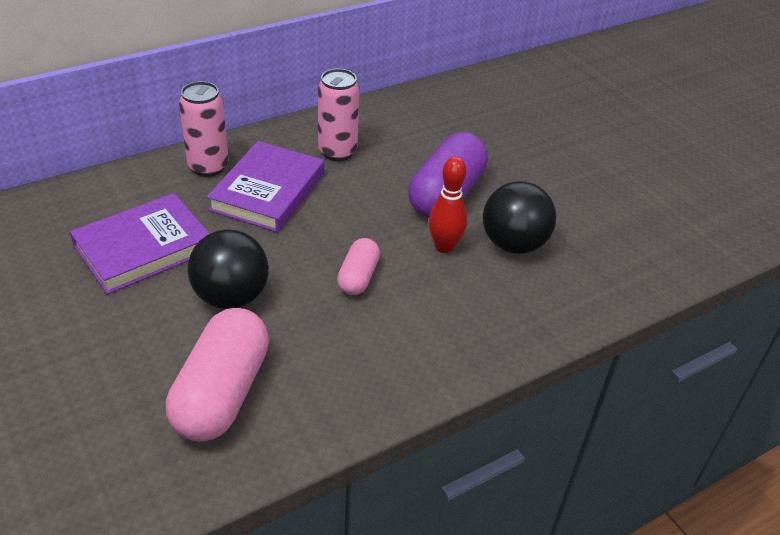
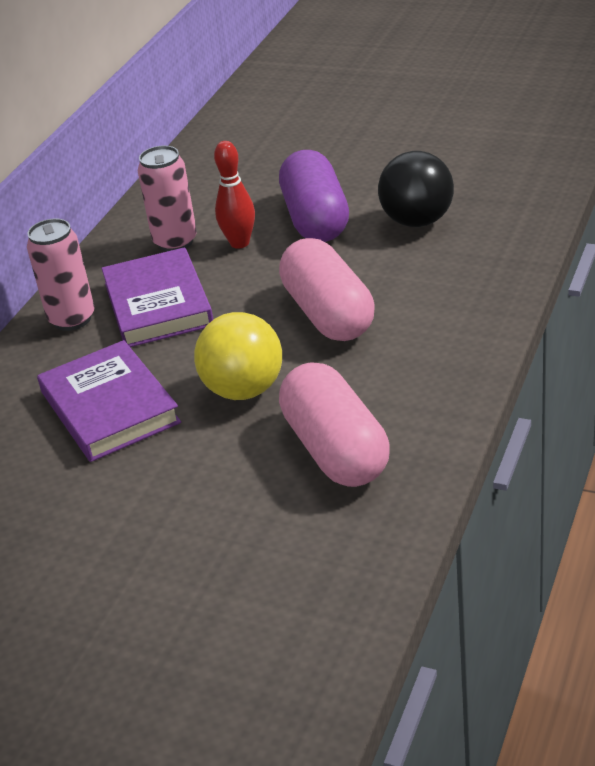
camera: 30 degrees left, 5 degrees down
purple book [70,193,210,294] -> purple book turned 45 degrees counterclockwise [37,340,181,462]
black ball [188,229,269,309] -> yellow ball [194,312,282,400]
pink capsule [337,238,380,295] -> pink capsule [279,238,375,341], size x1.85
red bowling pin [429,156,467,253] -> red bowling pin moved to [214,141,255,249]

